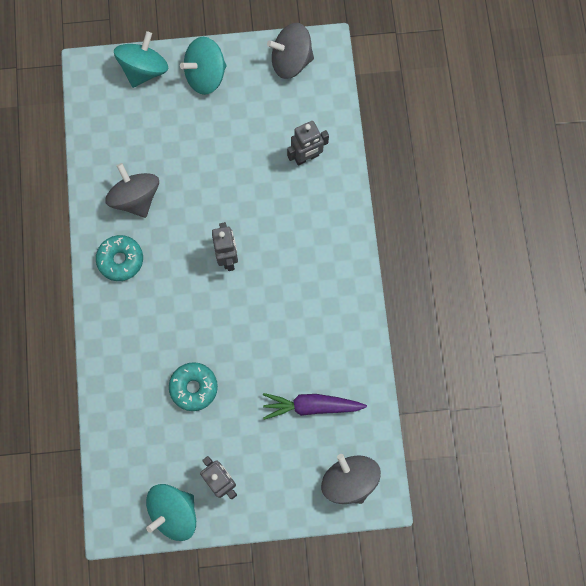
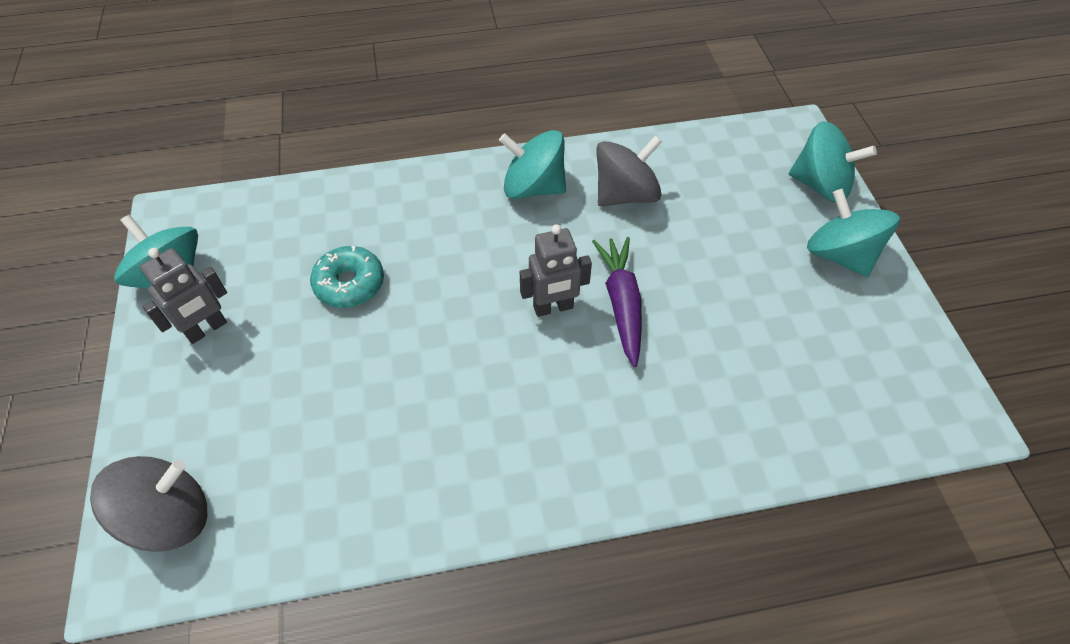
camera: 85 degrees right, 20 degrees down
turquoise donut [96,235,143,281] -> turquoise spinning top [499,130,566,199]
purple carrot [263,393,367,420] -> purple carrot moved to [592,237,642,367]
grey spinning top [267,23,314,79] -> none
grey robot [287,121,329,166] -> none

